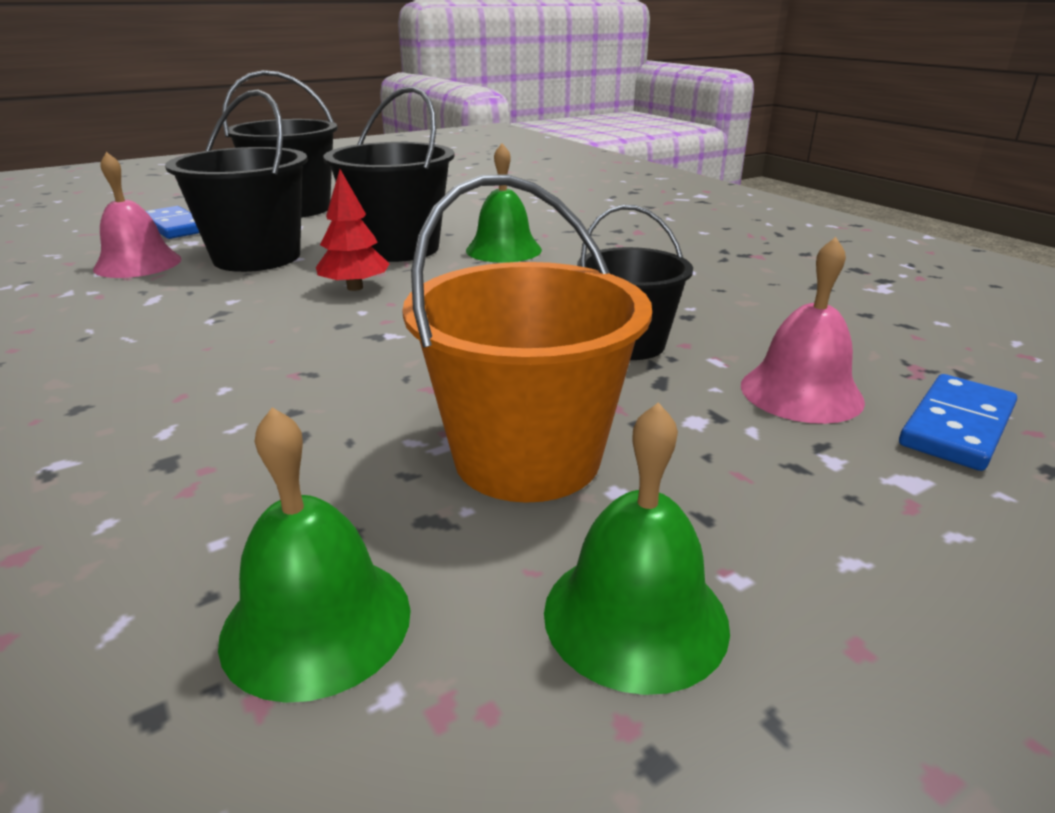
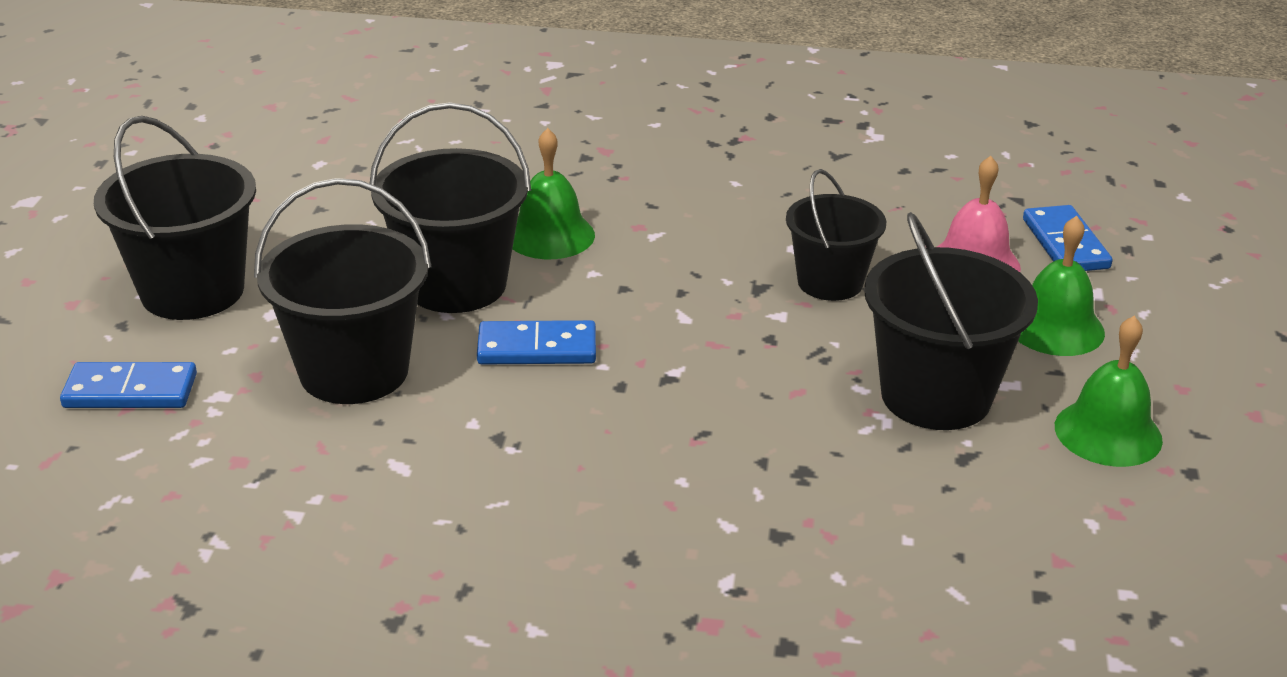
camera: 50 degrees left, 5 degrees up
pink bell [93,152,182,278] -> none
green bell [218,407,411,703] -> green bell moved to [1018,216,1105,356]
red tree [316,169,389,291] -> blue domino [477,320,596,365]
orange bucket [402,174,652,503] -> black bucket [864,212,1038,430]

